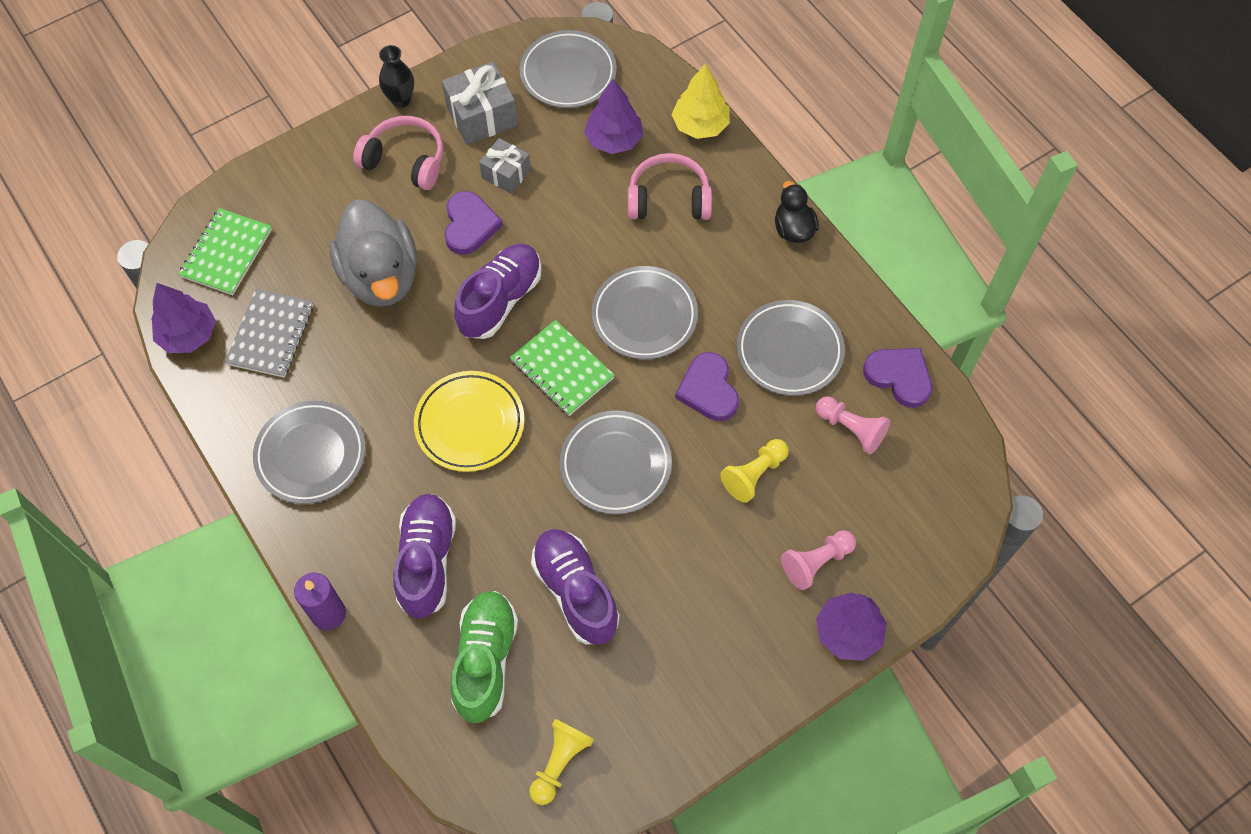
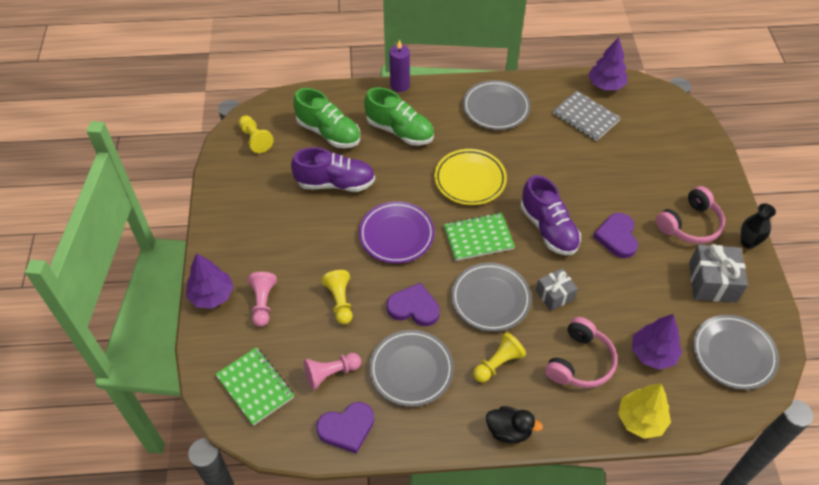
camera: 120 degrees right, 10 degrees down
green notebook [178,208,272,295] -> green notebook moved to [215,347,294,426]
grey duck [329,199,417,307] -> none
purple shoe [393,494,456,619] -> green shoe [364,87,434,145]
purple heart [445,191,503,255] -> purple heart turned 60 degrees clockwise [593,213,638,258]
grey gift [479,138,531,194] -> grey gift moved to [536,268,578,311]
grey plate [560,410,672,514] -> purple plate [359,201,435,264]
none -> yellow pawn [473,332,526,382]

